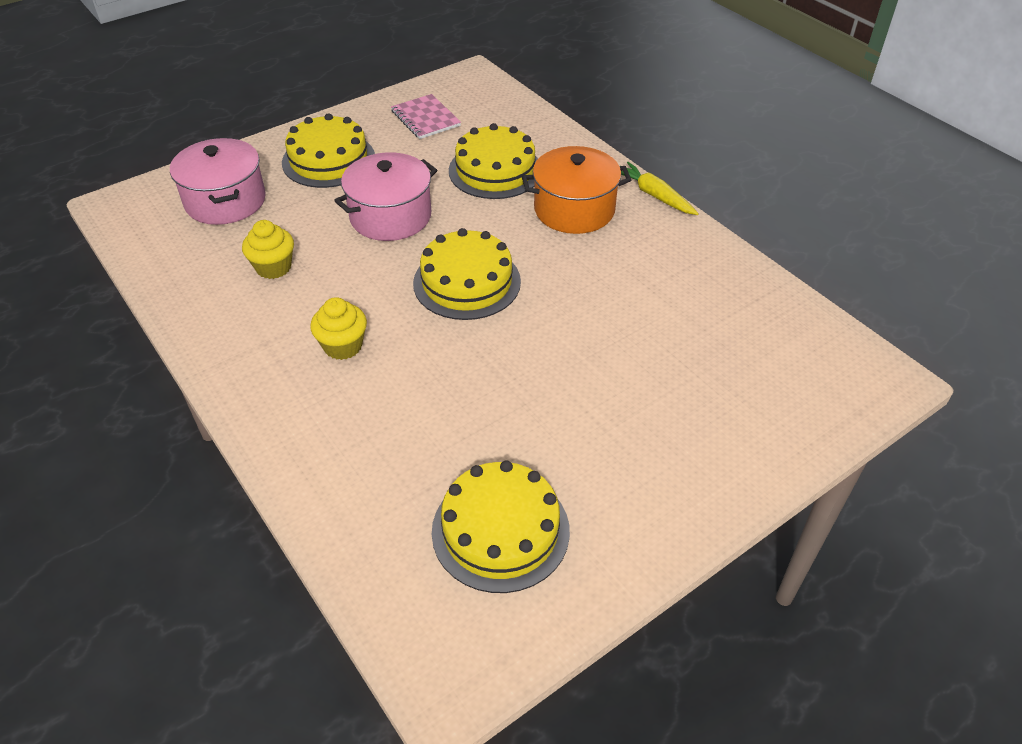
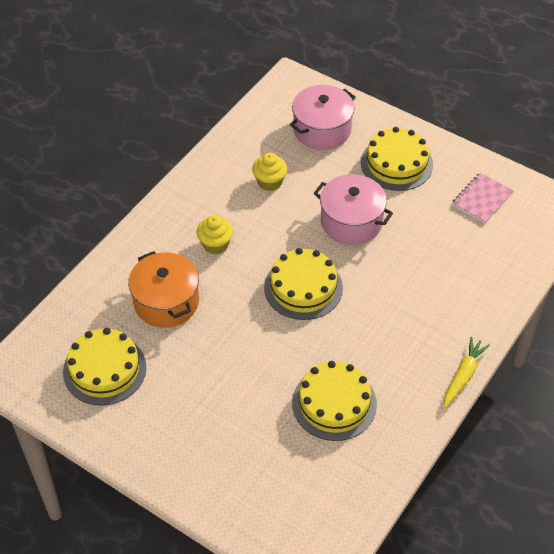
camera: 70 degrees right, 5 degrees up
yellow cake [449,123,538,199] -> yellow cake moved to [292,361,377,441]
orange pot [522,146,631,234] -> orange pot moved to [128,251,199,328]

